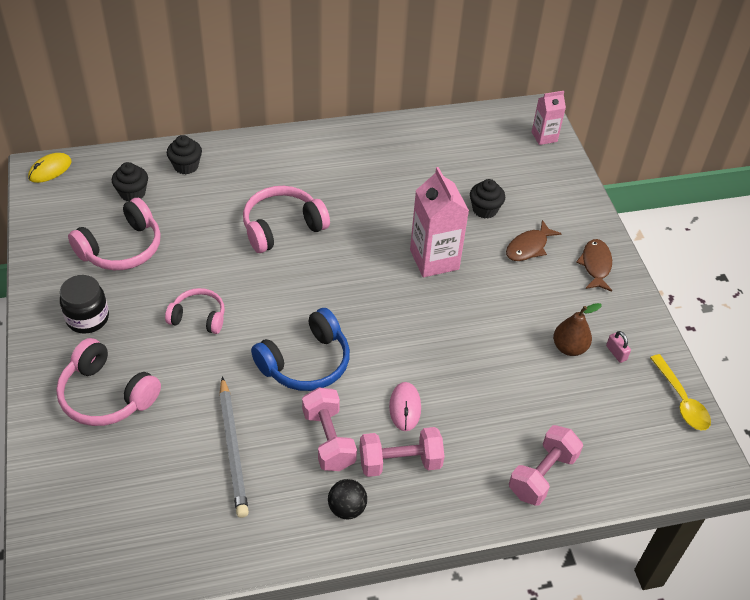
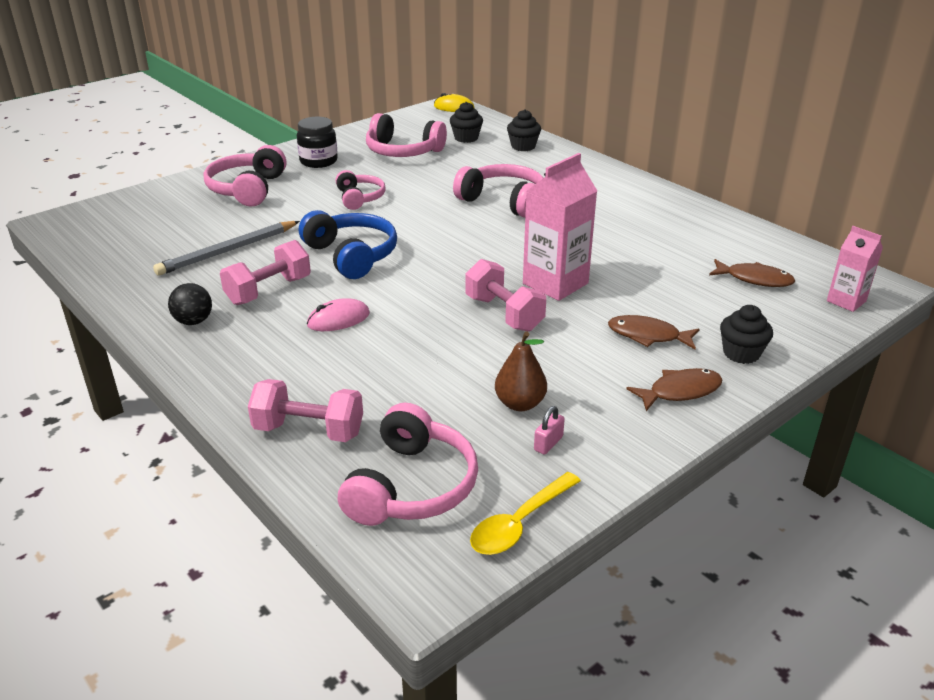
camera: 65 degrees right, 15 degrees down
blue headphones [251,308,350,391] -> blue headphones turned 150 degrees counterclockwise [299,210,397,279]
pink dumbbell [360,427,445,477] -> pink dumbbell moved to [466,259,546,332]
black cupcake [470,179,505,218] -> black cupcake moved to [720,305,773,364]
none -> pink headphones [338,402,478,526]
none -> brown fish [709,259,795,287]

